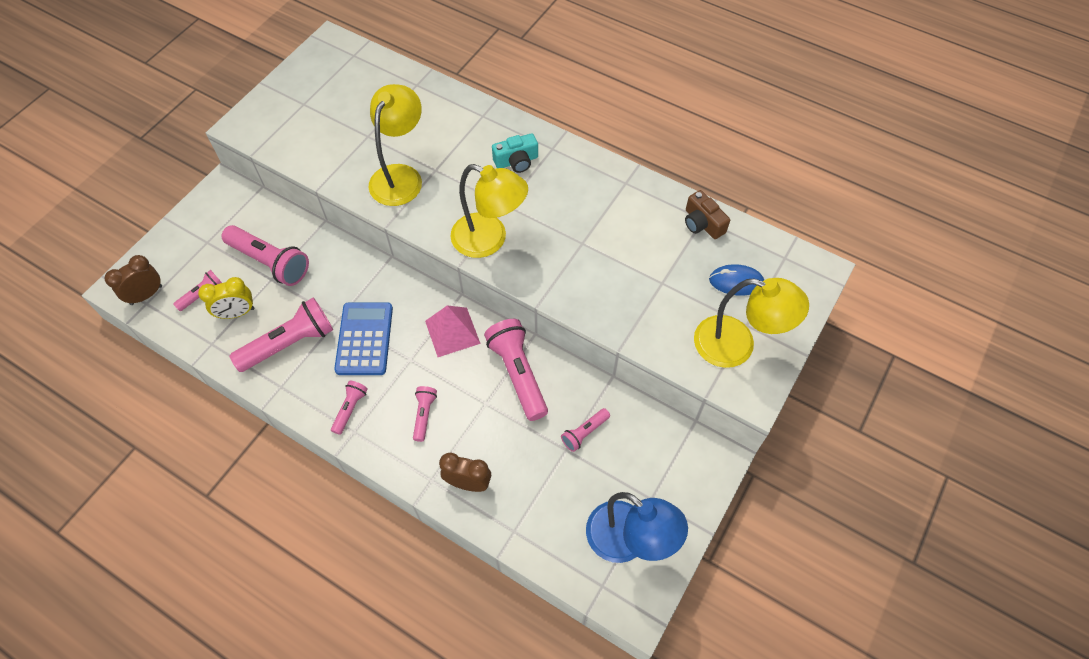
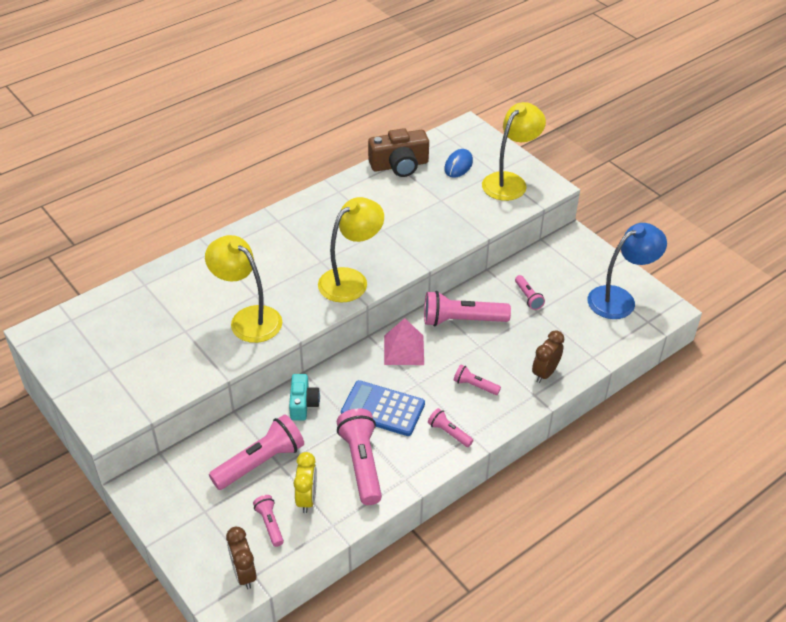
camera: 70 degrees left, 15 degrees down
turquoise camera [492,133,538,173] -> turquoise camera moved to [289,374,320,420]
brown camera [685,190,730,239] -> brown camera [368,128,429,177], size x1.58

